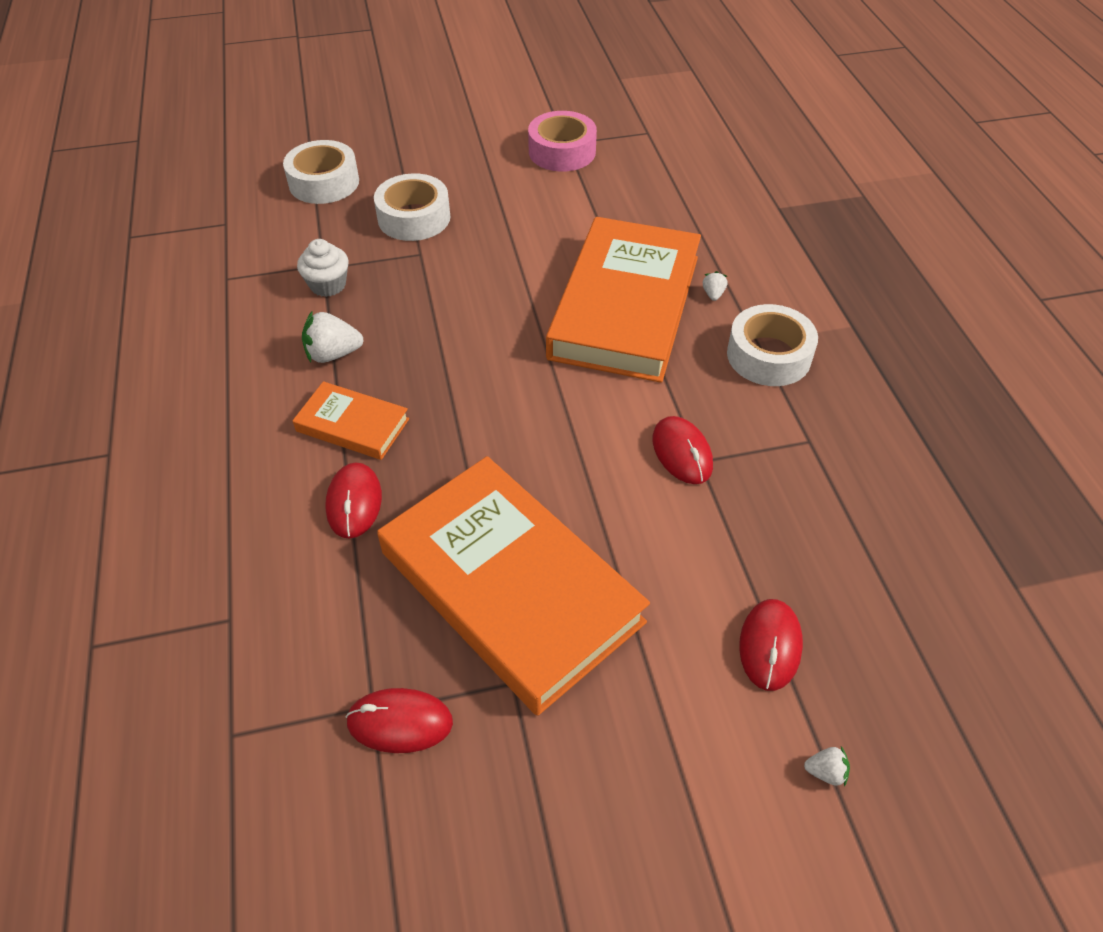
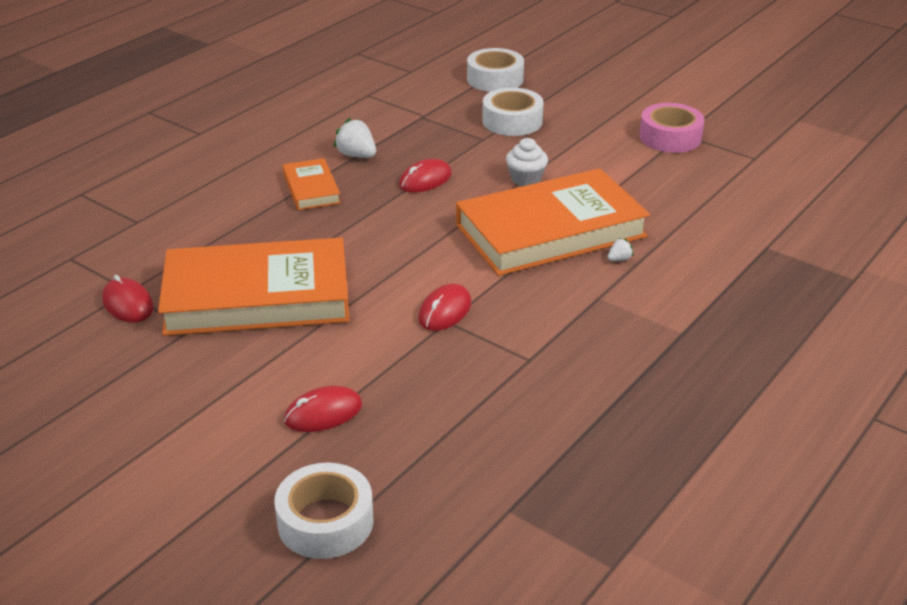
camera: 50 degrees right, 15 degrees down
white cupcake [297,239,349,297] -> white cupcake moved to [506,138,548,186]
red mouse [325,462,382,539] -> red mouse moved to [399,159,452,193]
orange book [377,456,650,716] -> orange book turned 75 degrees clockwise [158,237,350,336]
white tape [727,304,818,386] -> white tape moved to [274,462,373,559]
white strawberry [804,746,850,787] -> none

